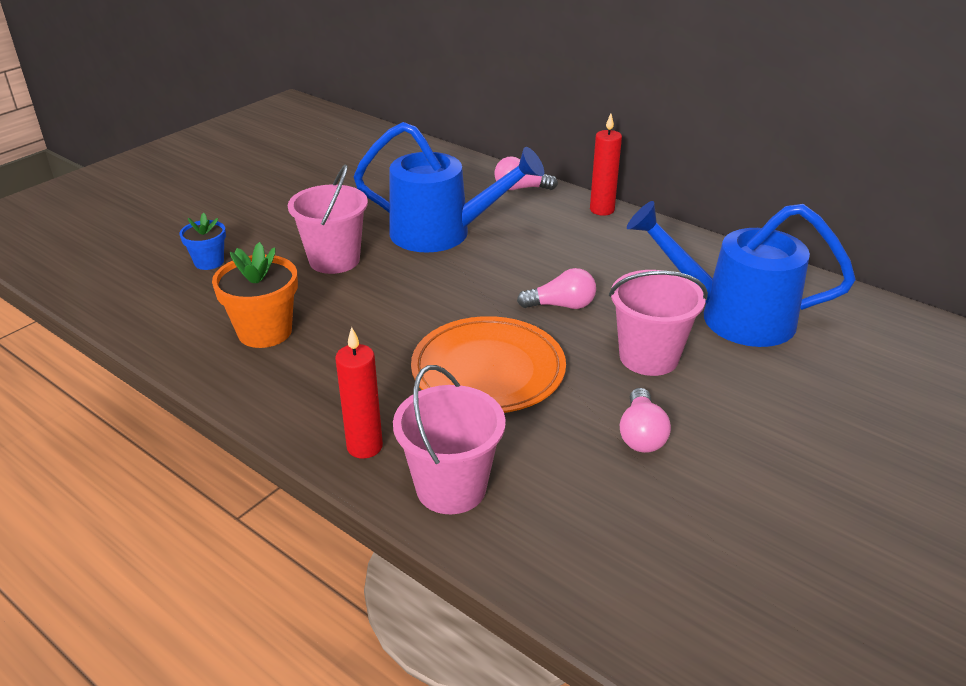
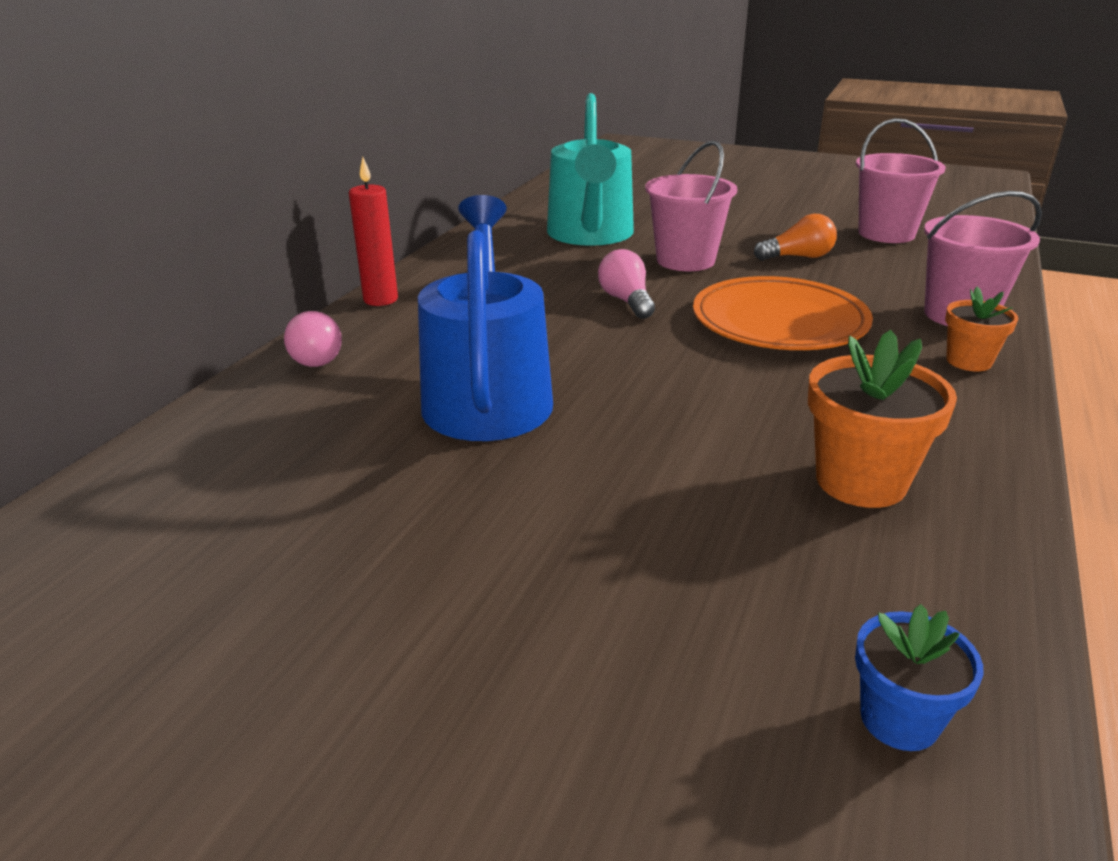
camera: 105 degrees left, 5 degrees down
blue flower pot [180,213,226,270] -> blue flower pot moved to [855,604,984,751]
pink bucket [288,164,368,274] -> pink bucket moved to [856,118,946,243]
red candle [335,327,383,459] -> orange flower pot [945,287,1018,371]
pink light bulb [620,388,671,453] -> orange light bulb [754,214,837,261]
blue watering can [627,201,856,347] -> turquoise watering can [547,93,634,246]

